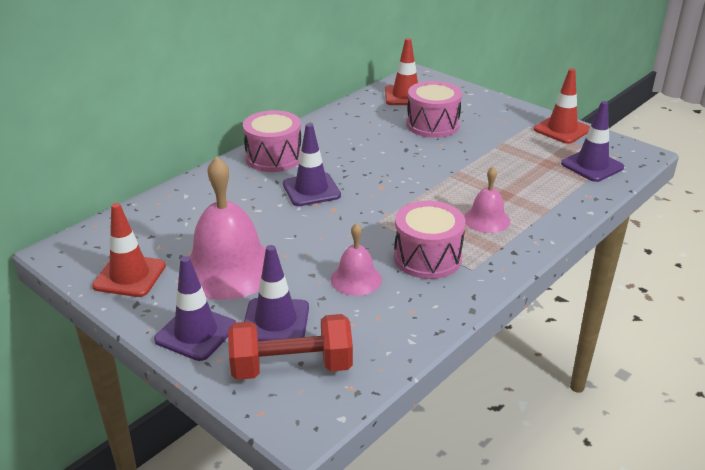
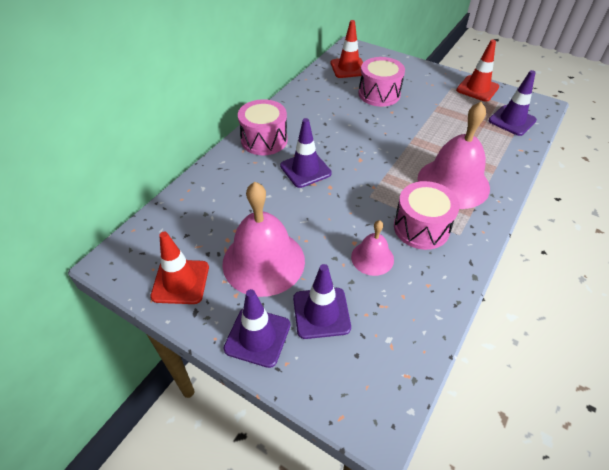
camera: 10 degrees left, 15 degrees up
red dumbbell [228,314,353,380] -> none
pink bell [464,167,510,233] -> pink bell [417,102,490,209], size x1.92

